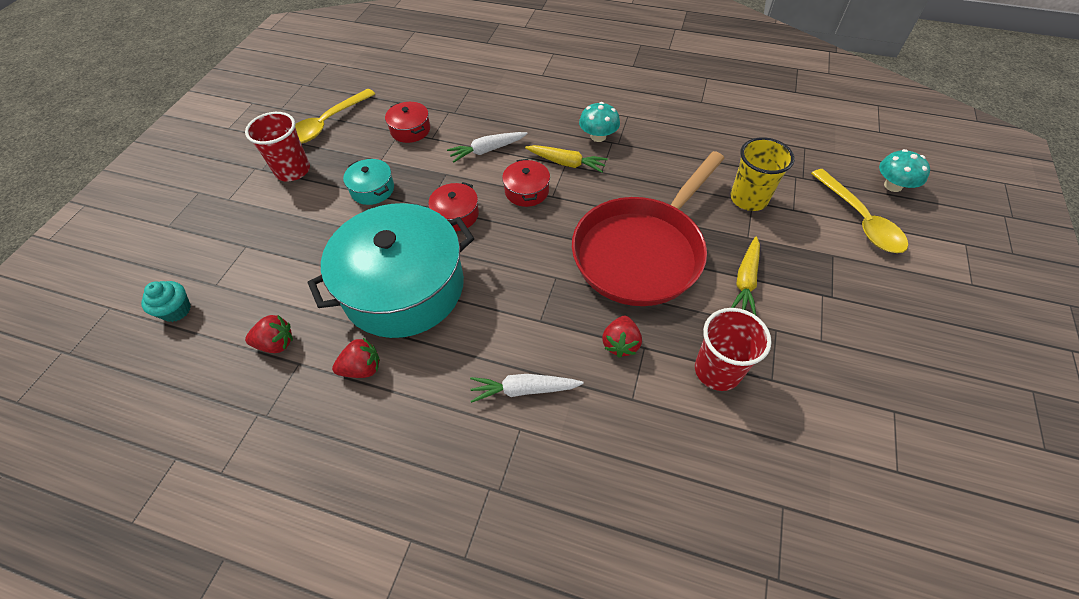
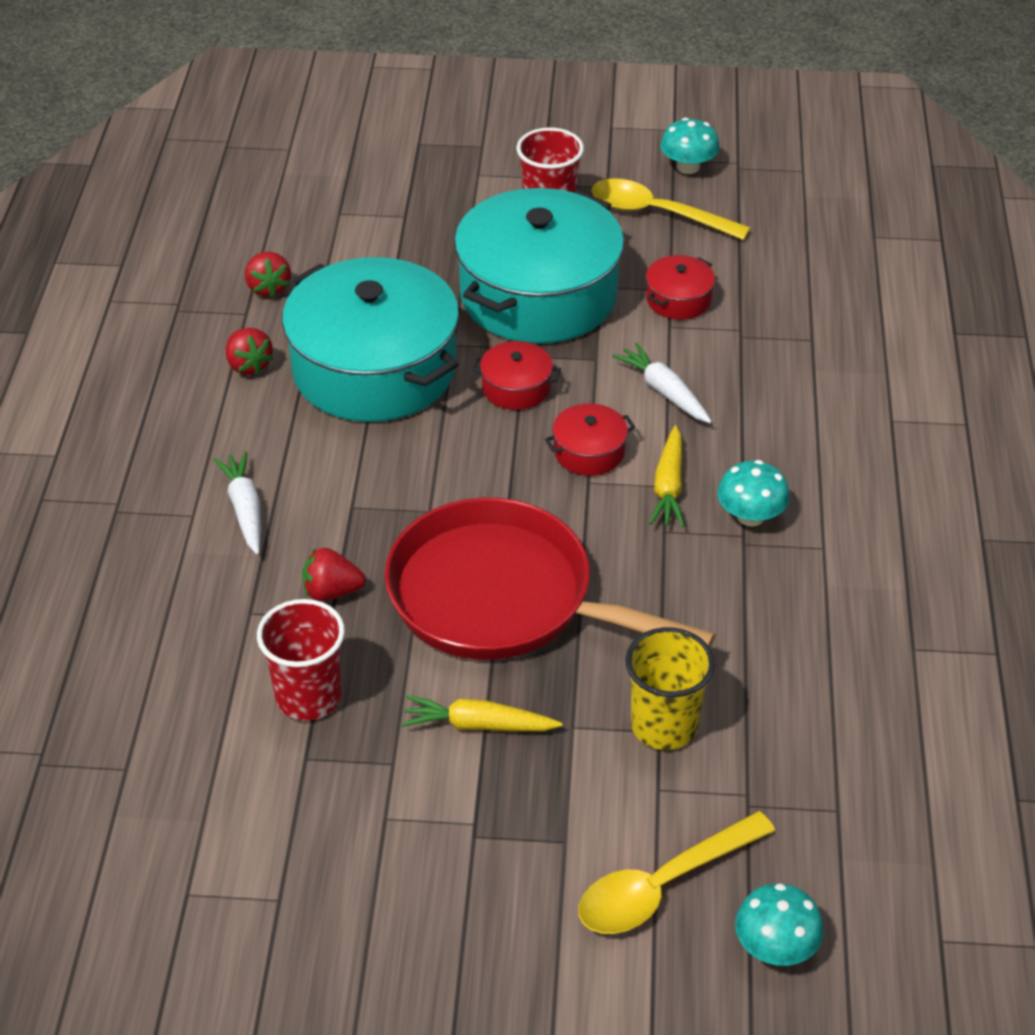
camera: 75 degrees right, 10 degrees down
turquoise cupcake [141,281,191,322] -> none
turquoise pot [343,159,394,205] -> turquoise pot [454,188,624,344], size x2.41
none -> turquoise mushroom [660,117,720,174]

